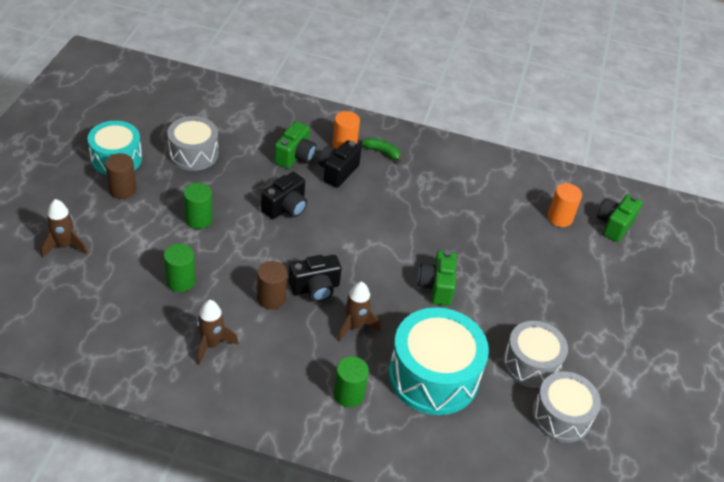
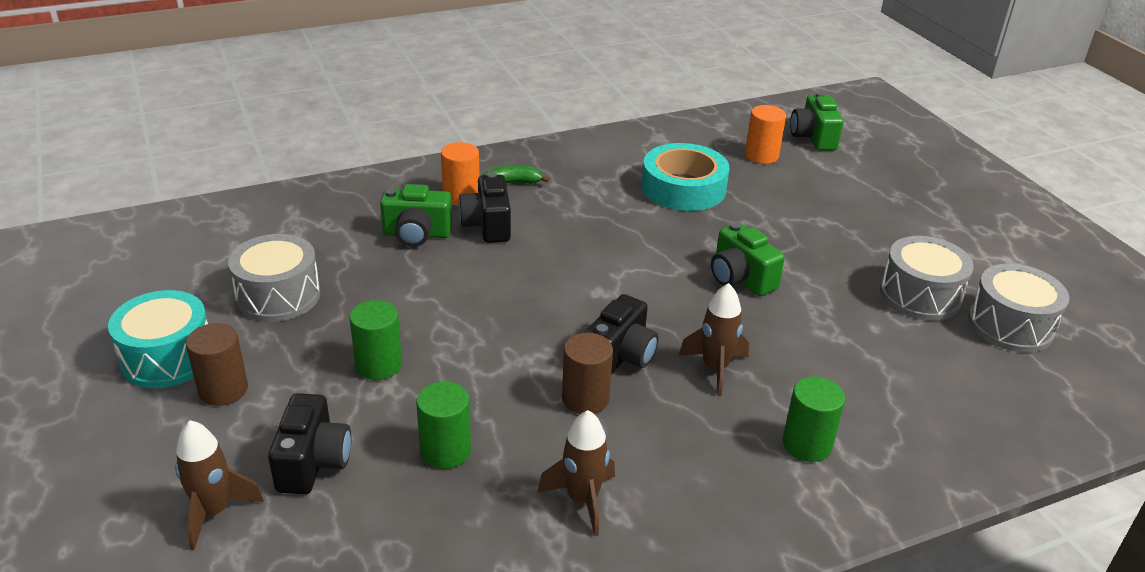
camera: 35 degrees left, 10 degrees down
black camera [261,172,307,219] -> black camera moved to [268,393,351,494]
green camera [274,121,316,169] -> green camera turned 105 degrees clockwise [380,184,452,247]
turquoise drum [389,307,489,415] -> none
none -> turquoise tape [642,143,729,211]

